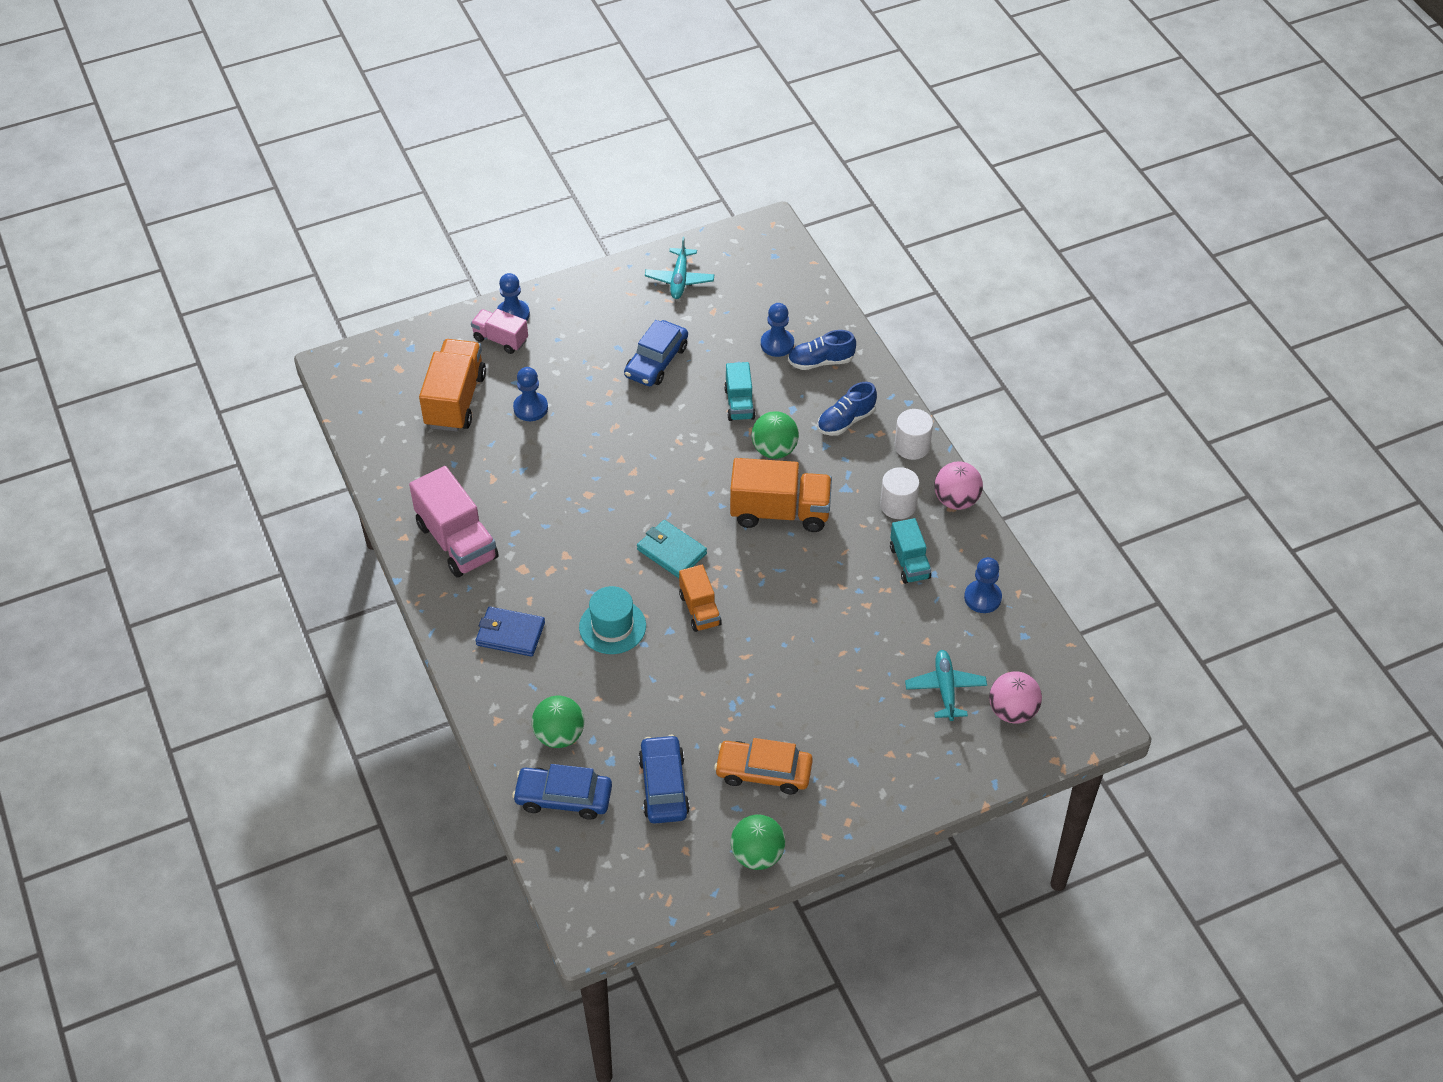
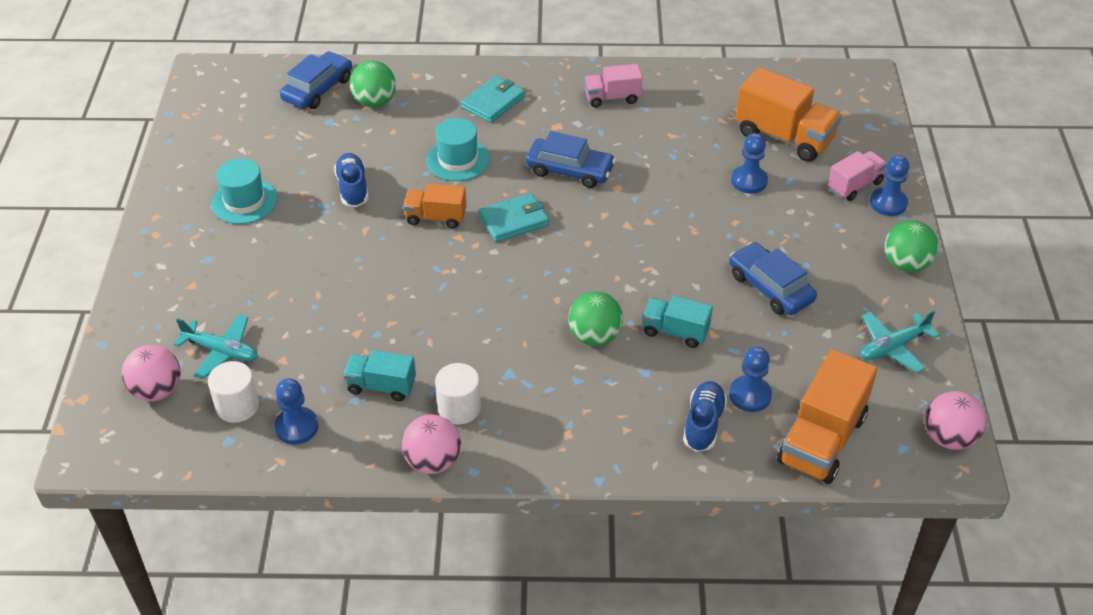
camera: 115 degrees right, 5 degrees down
pink truck [409,466,499,578] -> pink truck [584,64,642,107], size x0.58
blue wallet [476,606,545,657] -> turquoise wallet [461,76,525,123]
blue car [638,735,690,824] -> blue car moved to [526,131,616,188]
turquoise plane [645,237,715,299] -> turquoise plane turned 60 degrees counterclockwise [860,310,939,373]
orange car [714,738,813,794] -> turquoise hat [211,158,278,224]
orange truck [730,458,832,532] -> orange truck moved to [777,349,877,484]
green ball [731,815,785,870] -> green ball moved to [885,220,938,272]
blue shoe [817,382,877,436] -> blue shoe moved to [334,153,369,207]
white cylinder [894,409,933,460] -> white cylinder moved to [208,361,259,423]
none -> pink ball [925,391,986,450]

